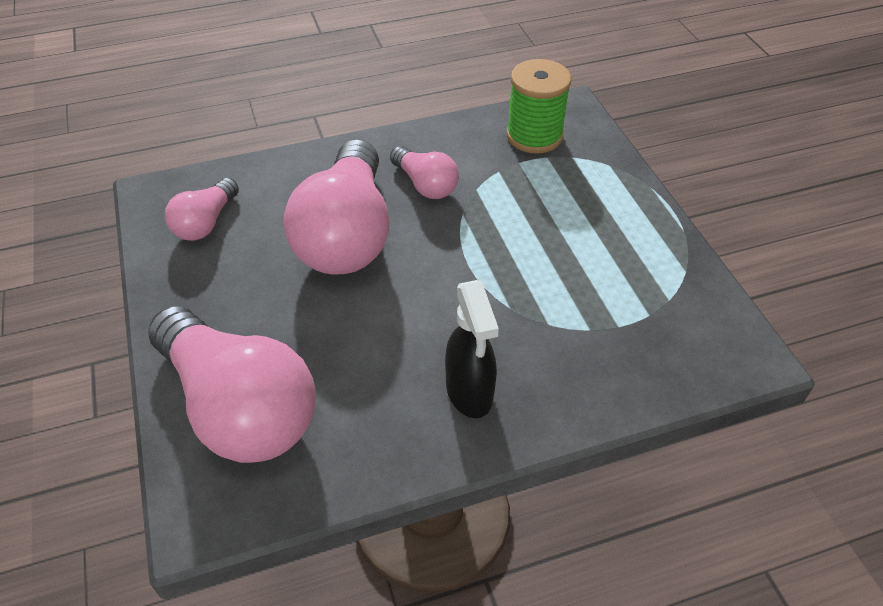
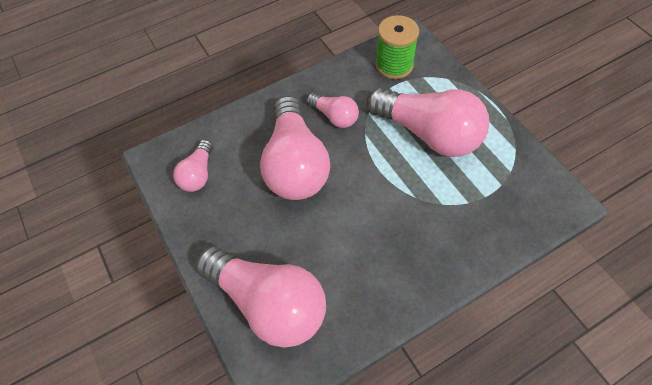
camera: 10 degrees left, 10 degrees up
black spray bottle [445,280,499,418] -> none
none -> pink light bulb [367,87,489,157]

